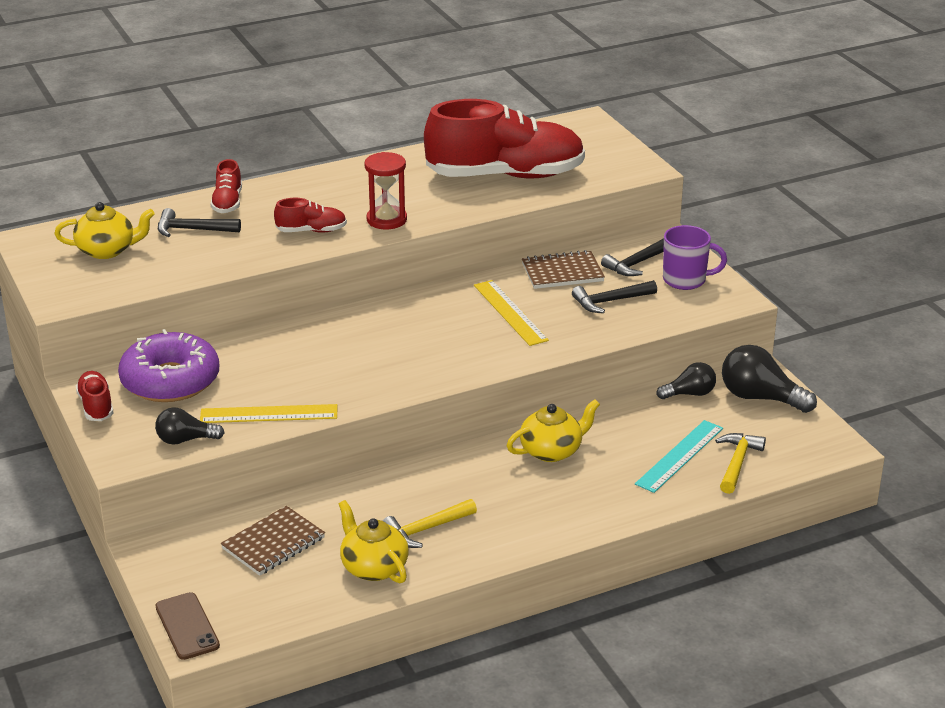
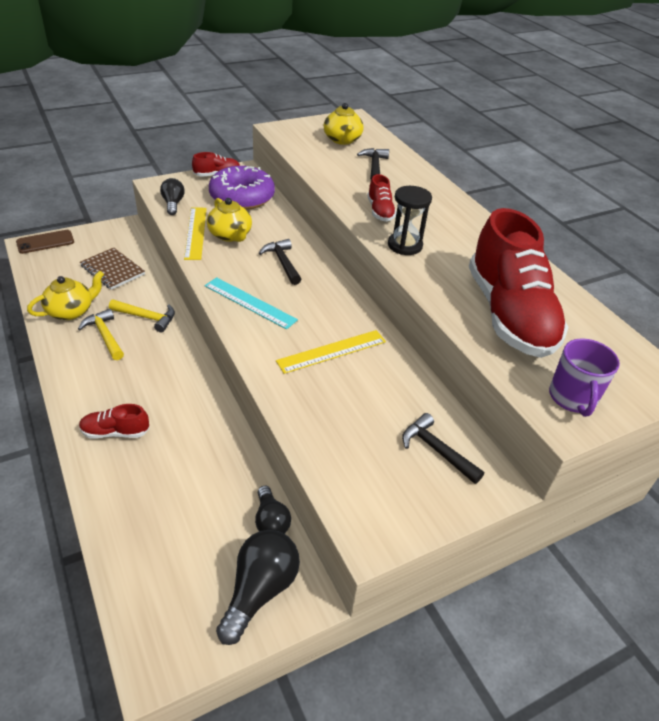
camera: 85 degrees right, 10 degrees up
red shoe [210,159,242,213] -> red shoe moved to [79,404,149,439]
red hourglass [365,152,407,229] -> black hourglass [388,186,432,255]
yellow teapot [507,399,600,462] -> yellow teapot moved to [207,198,252,242]
brown notebook [522,250,605,289] -> none
black hammer [572,280,657,313] -> black hammer moved to [259,239,301,285]
turquoise ruler [635,420,723,493] -> turquoise ruler moved to [205,277,298,329]
purple mug [663,225,727,290] -> purple mug moved to [549,338,620,417]
yellow hammer [715,433,766,494] -> yellow hammer moved to [109,300,175,333]

